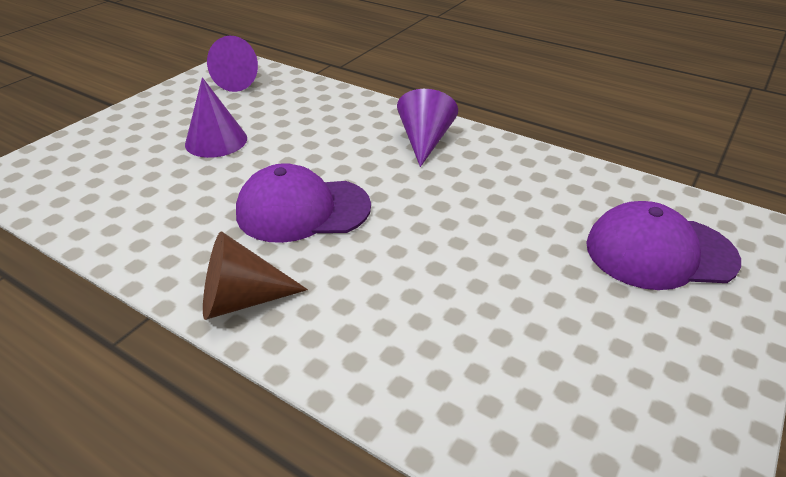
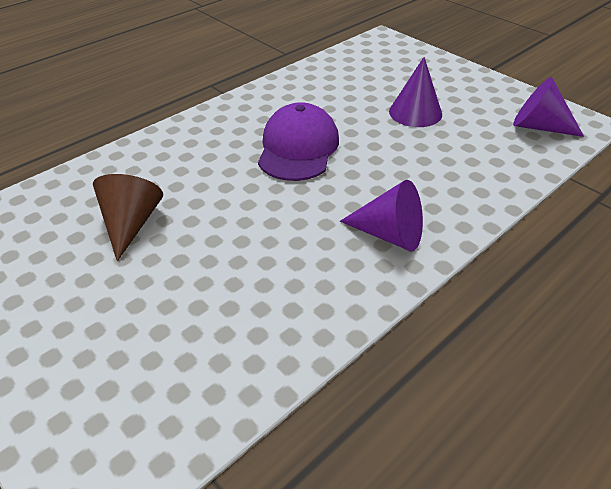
camera: 105 degrees right, 5 degrees up
brown cone [203,231,308,320] -> brown cone moved to [93,174,163,261]
purple cap [586,201,741,290] -> none

